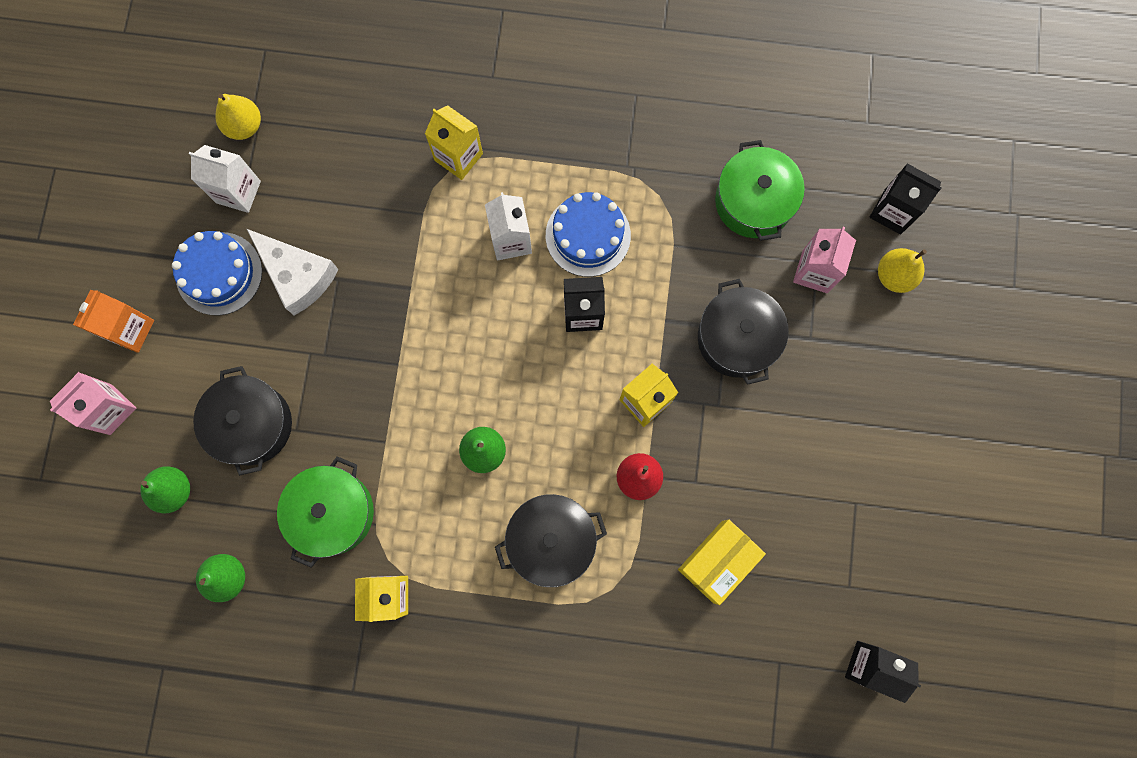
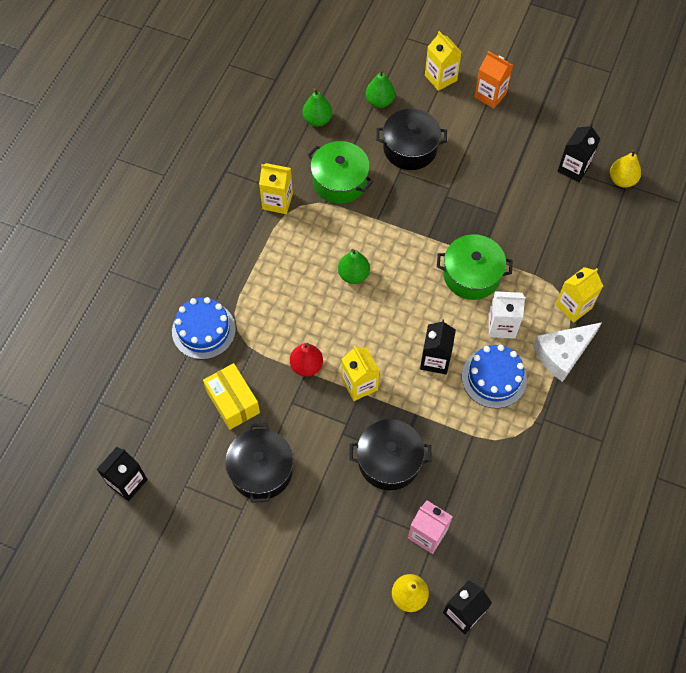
camera: 105 degrees right, 15 degrees down
pink carton [50,372,136,435] -> yellow carton [425,31,462,91]
blue cake [172,231,262,316] -> blue cake moved to [172,297,236,360]
white carton [189,145,261,213] -> black carton [557,123,600,182]
white cheese [247,229,339,315] -> white cheese moved to [533,322,602,382]
black pot [495,494,607,587] -> black pot moved to [225,423,293,503]
green pot [715,140,805,241] -> green pot moved to [437,235,512,300]

